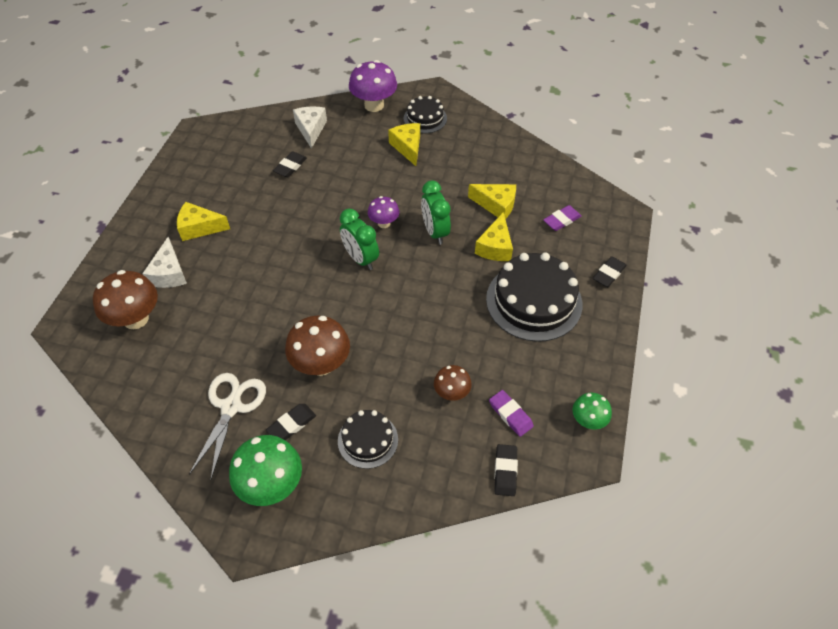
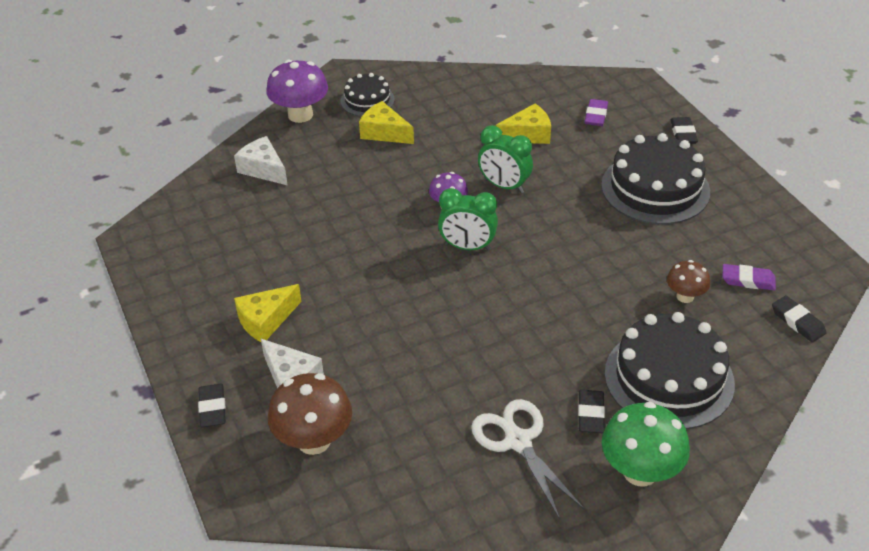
camera: 40 degrees left, 10 degrees down
black eraser [273,151,307,177] -> black eraser moved to [198,384,226,428]
brown mushroom [285,316,350,376] -> none
black cake [338,410,398,469] -> black cake [605,312,735,429], size x1.80
yellow cheese [475,212,513,261] -> none
green mushroom [572,393,612,429] -> none

